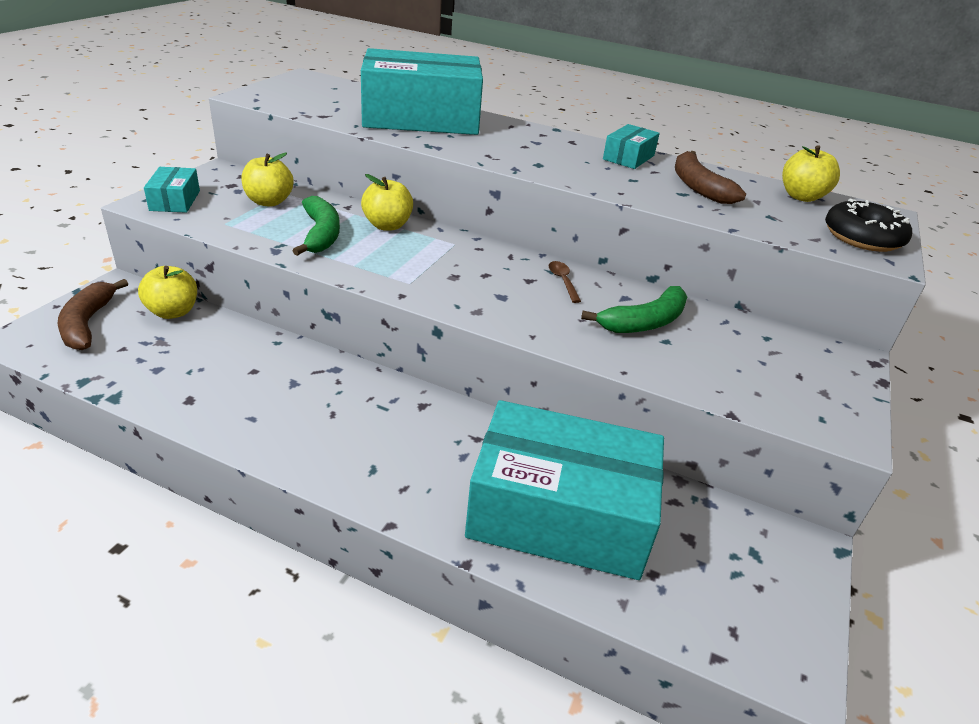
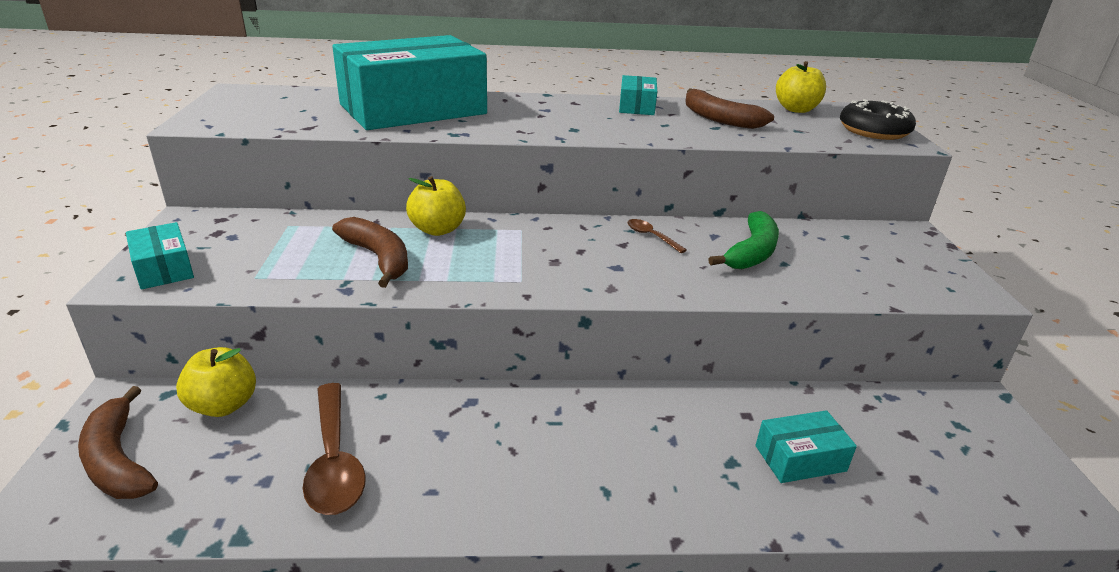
camera: 25 degrees left, 5 degrees down
yellow apple [241,153,294,206] -> none
green banana [292,196,340,256] -> brown banana [332,217,408,288]
turquoise box [465,400,664,580] -> turquoise box [756,410,857,483], size x0.43
none -> brown spoon [303,383,366,515]

